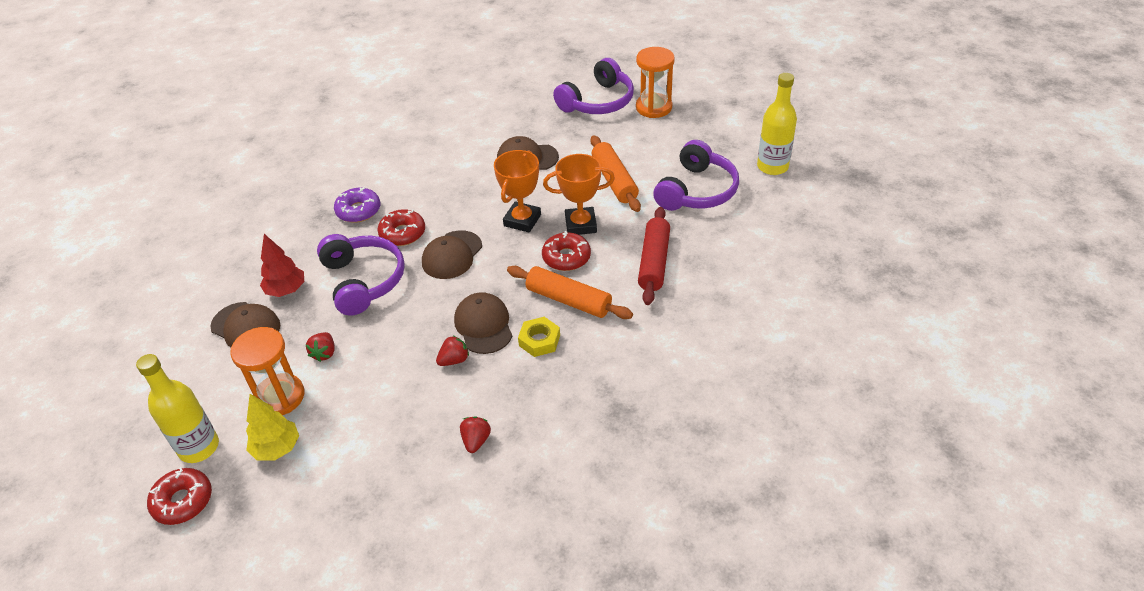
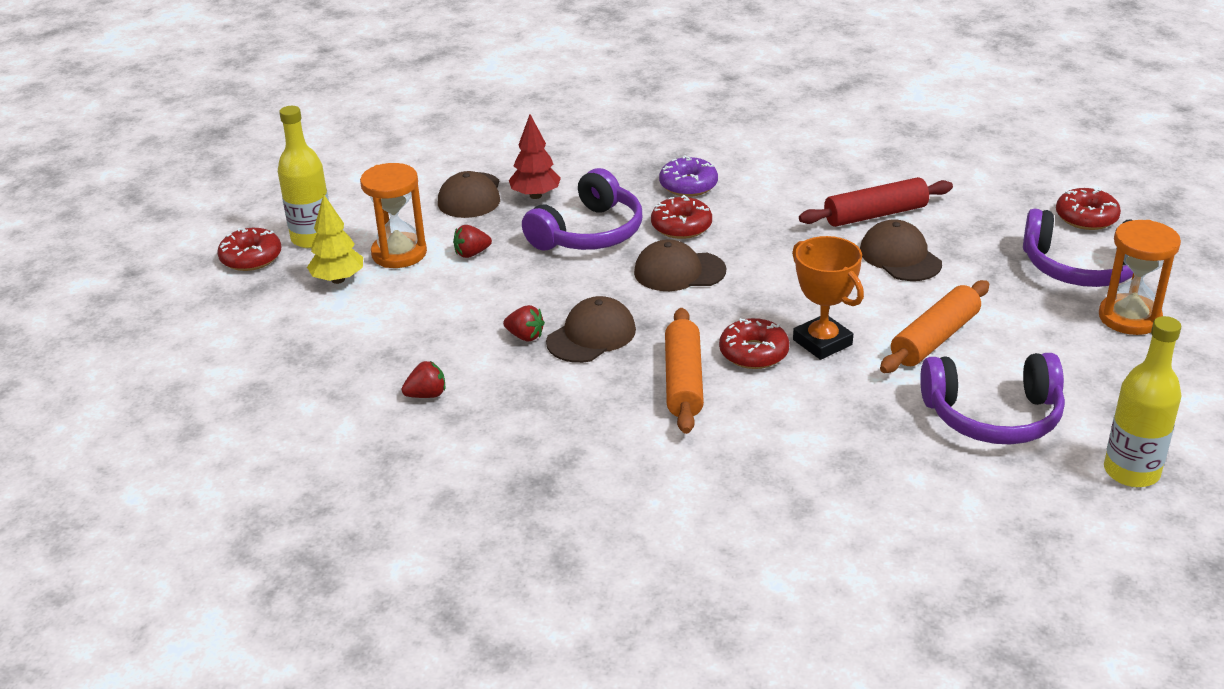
camera: 60 degrees right, 10 degrees down
orange trophy [494,150,541,233] -> none
yellow nut [518,317,560,357] -> none
red rolling pin [638,207,670,305] -> red rolling pin moved to [799,177,953,227]
none -> red donut [1056,188,1121,230]

